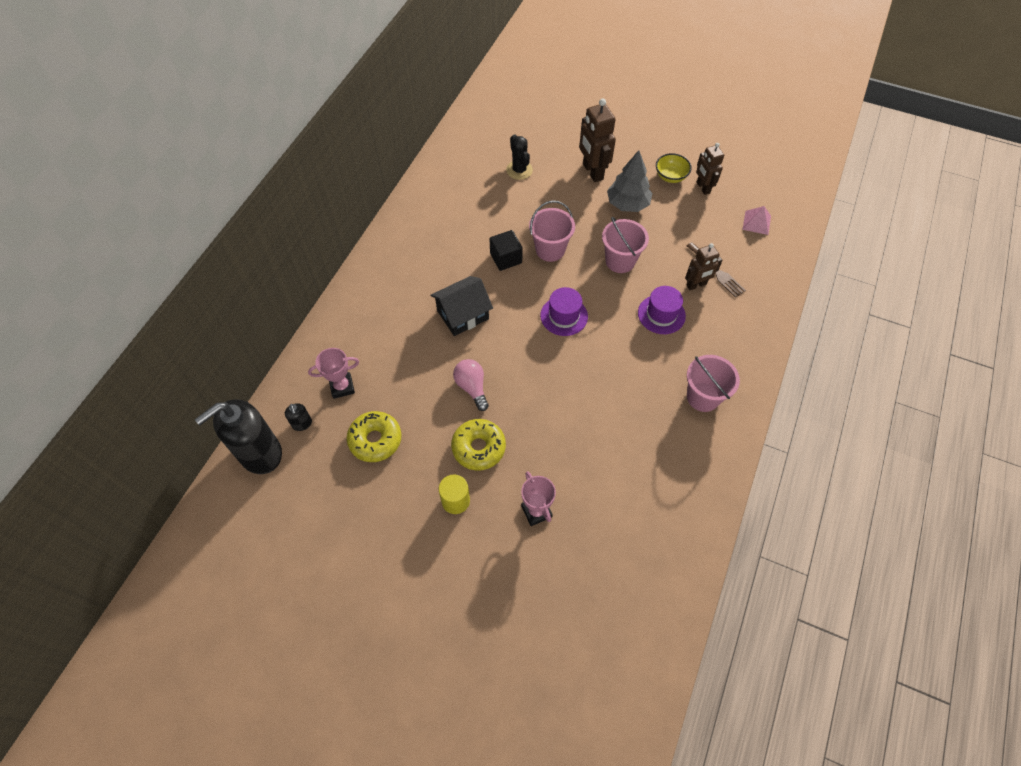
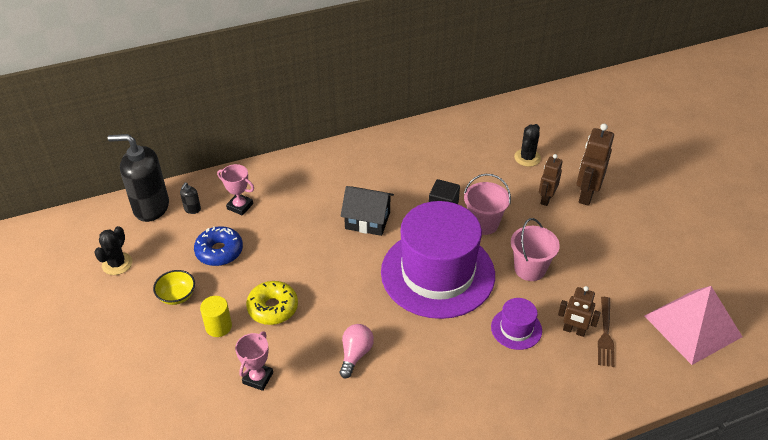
camera: 45 degrees right, 15 degrees down
yellow donut [347,411,401,462] -> blue donut [194,226,243,266]
pink light bulb [453,359,489,411] -> pink light bulb moved to [339,324,374,378]
purple hat [540,287,588,336] -> purple hat [381,201,495,319], size x2.38
grey tree [607,150,653,212] -> none
yellow bowl [656,153,692,183] -> yellow bowl moved to [153,270,195,305]
pink bucket [687,355,740,412] -> none
brown robot [696,143,724,195] -> brown robot moved to [539,154,563,206]
pink pyramid [742,206,771,235] -> pink pyramid [645,286,743,365], size x2.30
none -> black cactus [94,226,132,275]

